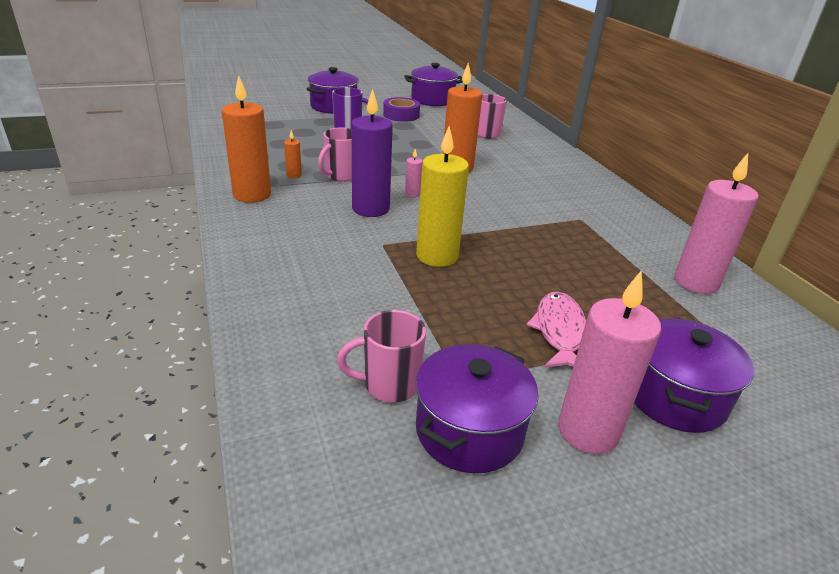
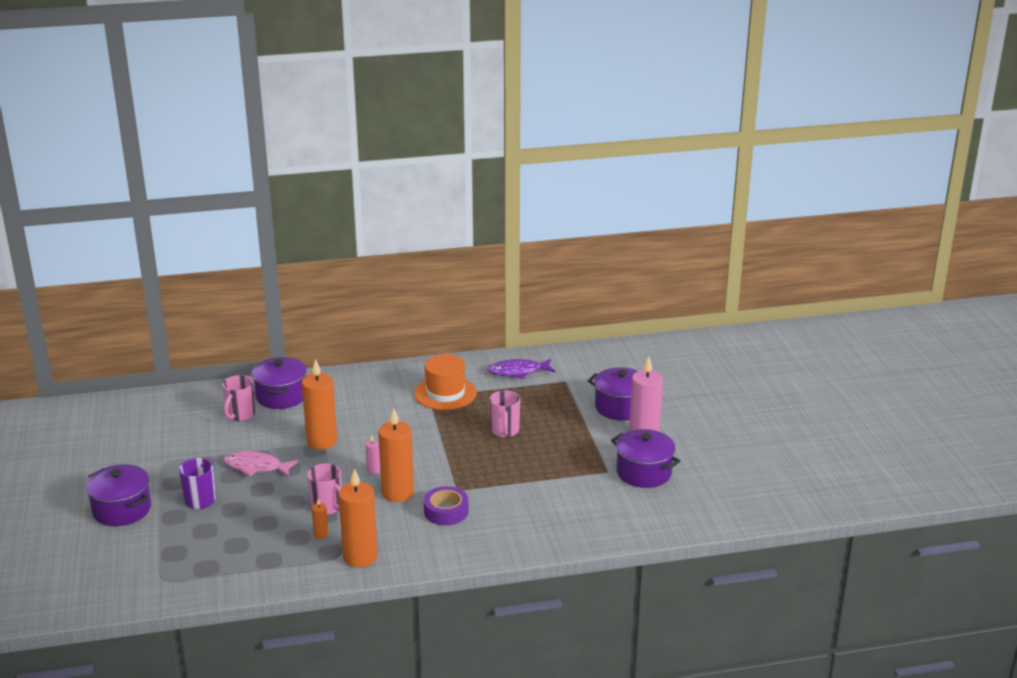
camera: 80 degrees left, 5 degrees down
pink mug [337,310,426,402] -> pink mug moved to [489,390,521,438]
purple candle [351,89,393,217] -> orange candle [378,408,414,502]
purple tape [383,97,420,122] -> purple tape moved to [424,486,469,525]
purple pot [404,63,463,106] -> purple pot moved to [252,357,307,409]
yellow candle [416,126,469,267] -> none
pink fish [527,292,586,368] -> pink fish moved to [223,451,299,477]
pink candle [675,153,759,294] -> purple fish [487,358,555,379]
none -> orange hat [414,354,477,410]

